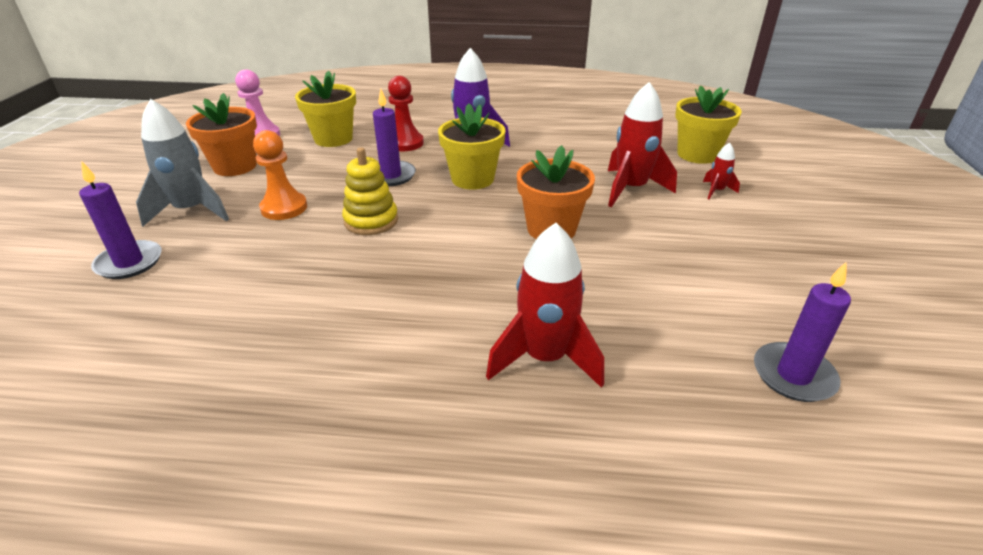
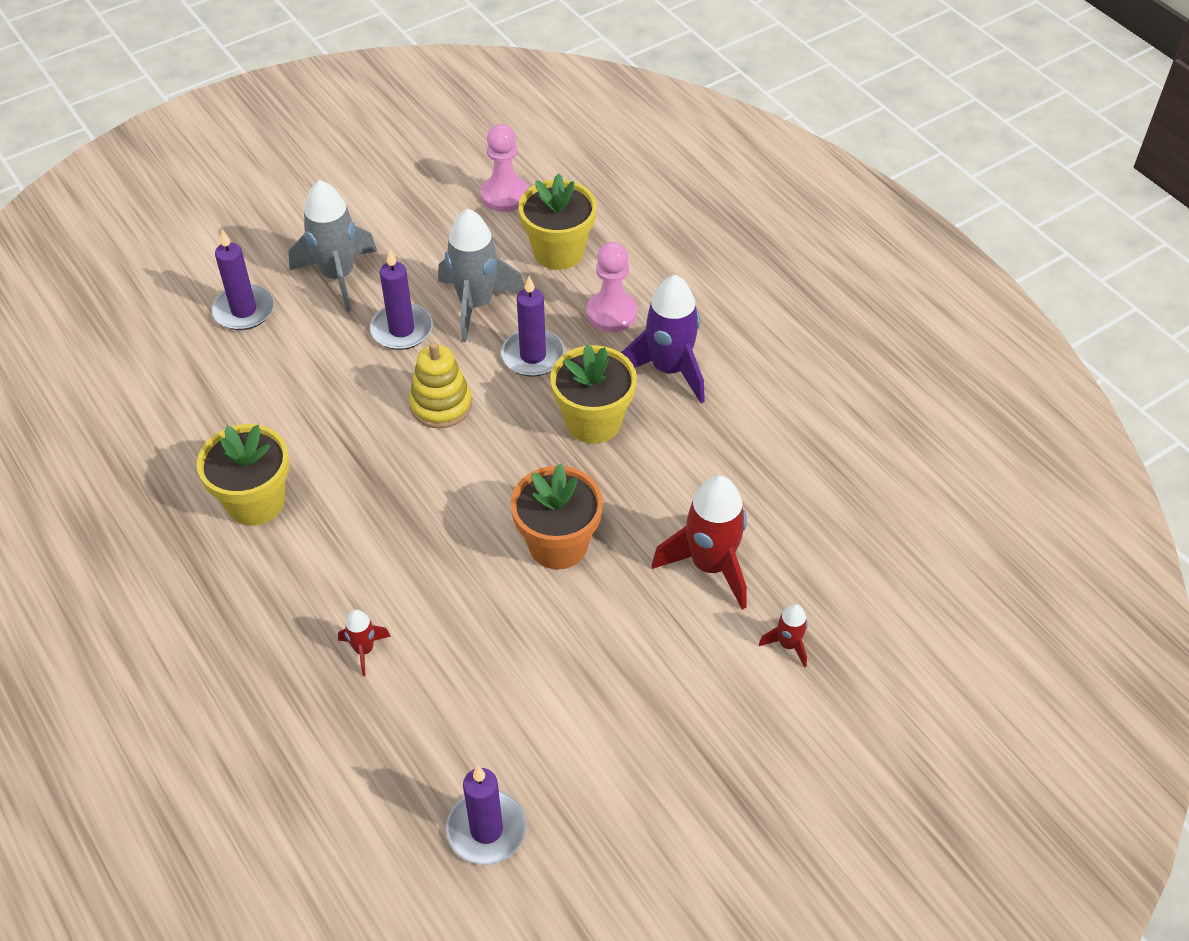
camera: 50 degrees right, 15 degrees up
orange flower pot [186,93,257,176] -> none
orange pawn [253,130,307,220] -> purple candle [370,249,433,350]
red pawn [388,76,424,151] -> pink pawn [587,242,638,332]
red rocket [486,223,604,388] -> red rocket [338,609,391,676], size x0.48
yellow flower pot [675,85,742,164] -> yellow flower pot moved to [197,424,289,526]
none -> grey rocket [438,208,525,342]

